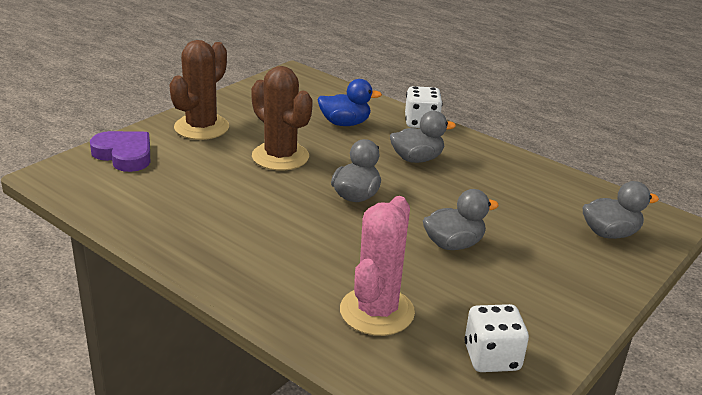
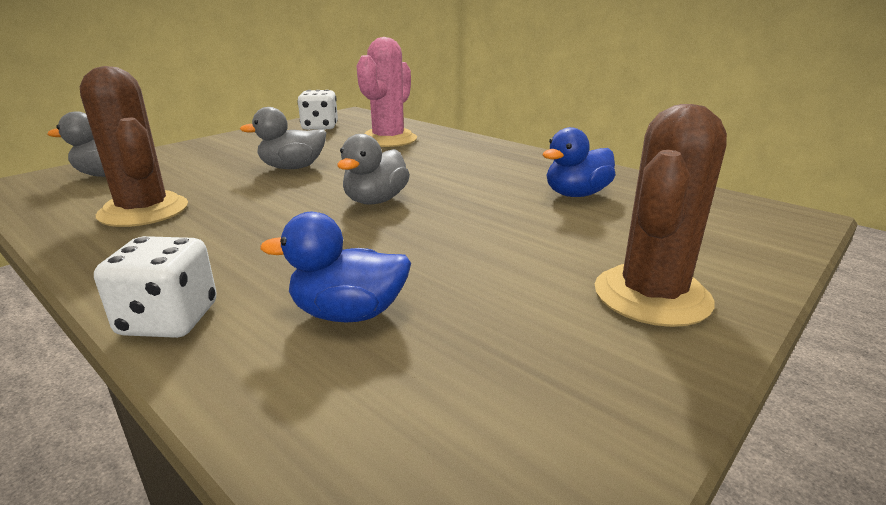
camera: 175 degrees left, 5 degrees down
purple heart [90,131,150,172] -> none
brown cactus [251,66,313,170] -> brown cactus moved to [80,66,188,227]
grey duck [390,111,456,163] -> none
none -> blue duck [542,127,616,197]

